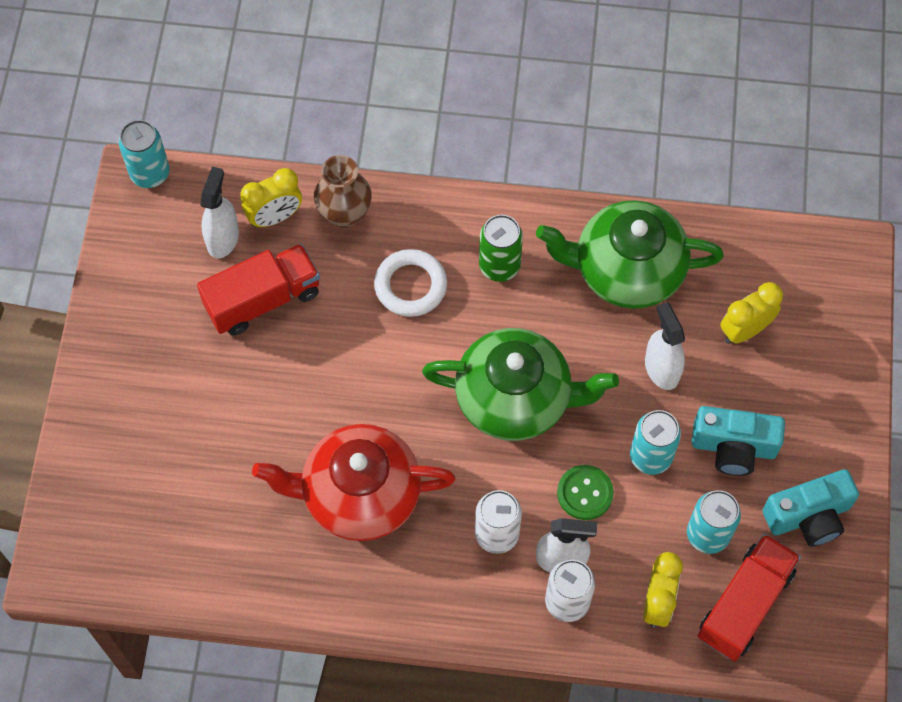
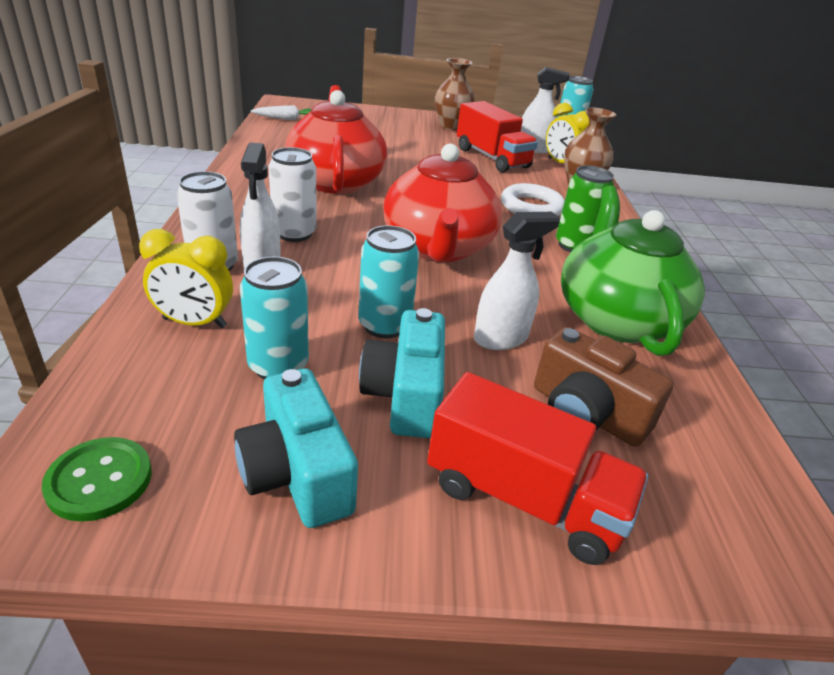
camera: 80 degrees right, 30 degrees down
green teapot [422,328,619,441] -> red teapot [383,144,502,262]
green button [557,465,614,520] -> green button moved to [42,437,152,522]
red truck [698,533,801,661] -> red truck moved to [427,372,648,565]
yellow clock [720,282,783,344] -> brown camera [534,327,674,447]
none -> white carrot [251,105,312,120]
none -> brown vase [435,58,475,130]

